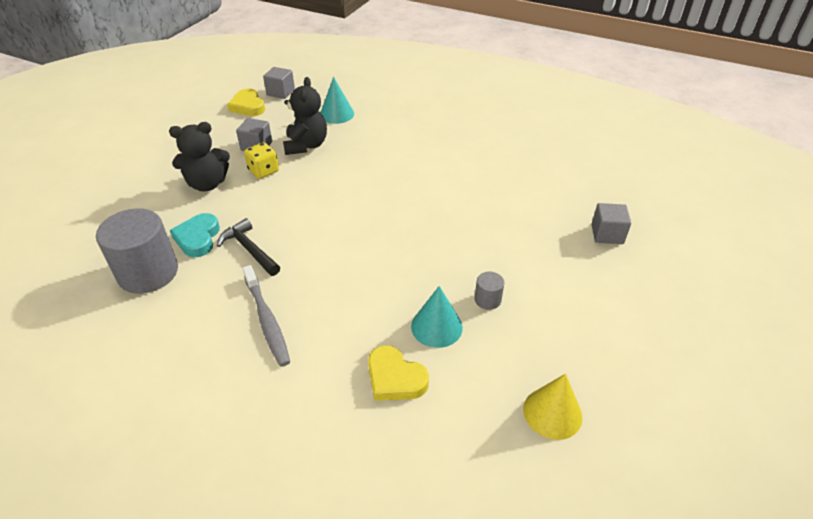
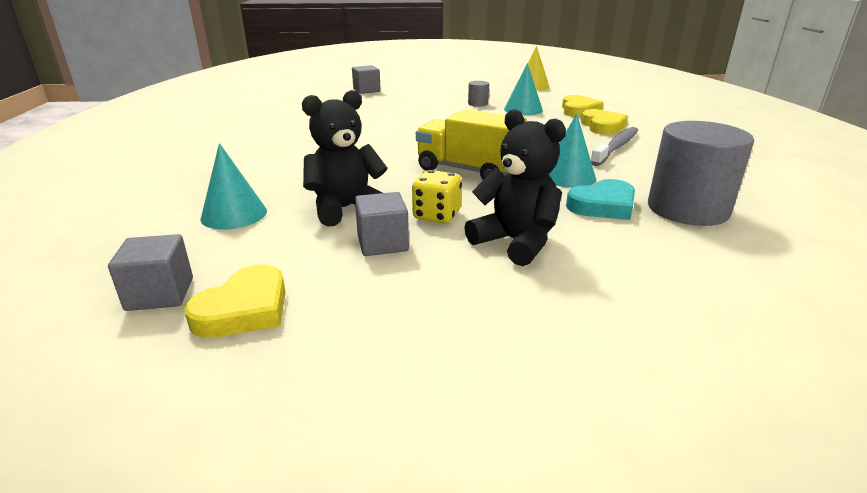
camera: 120 degrees left, 15 degrees down
black hammer [217,218,280,276] -> turquoise cone [548,114,596,188]
none -> yellow truck [416,109,527,180]
none -> yellow heart [581,109,628,135]

